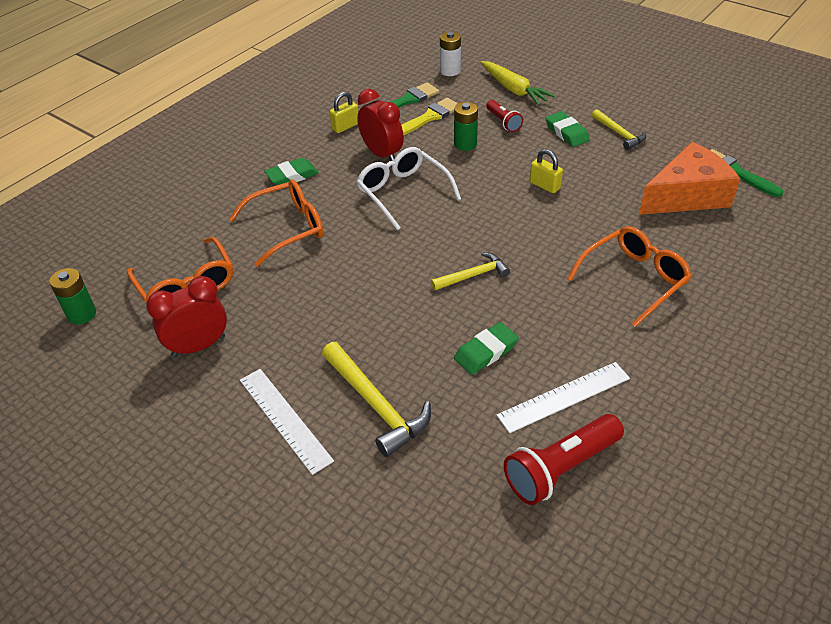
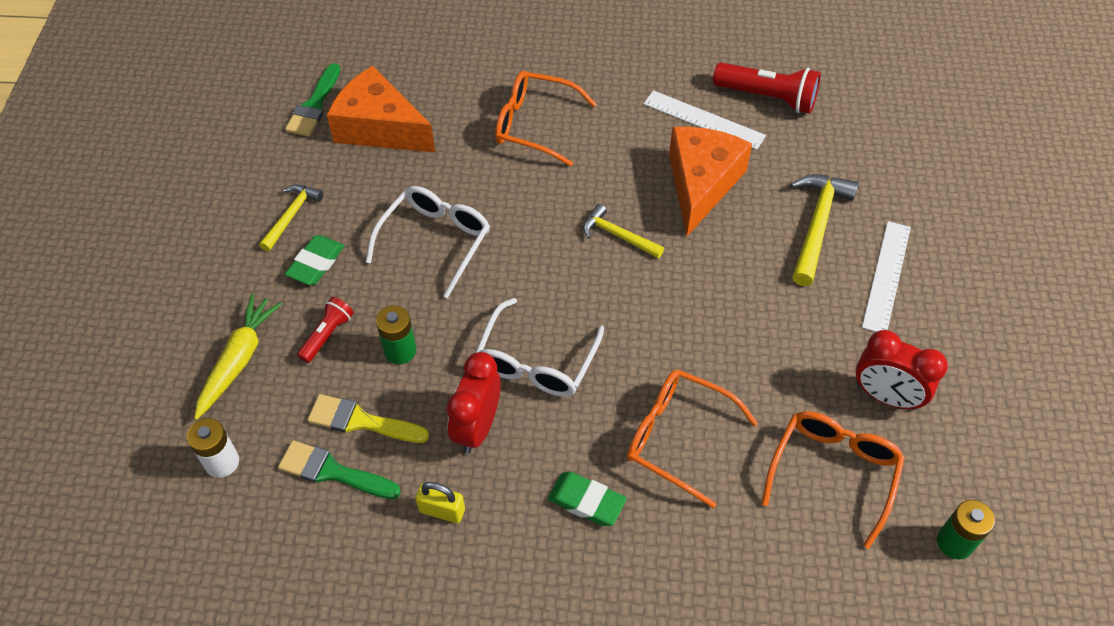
camera: 125 degrees left, 10 degrees up
green eraser [454,322,519,375] -> orange cheese [669,127,752,236]
yellow padlock [530,149,563,193] -> white glasses [366,186,490,298]

